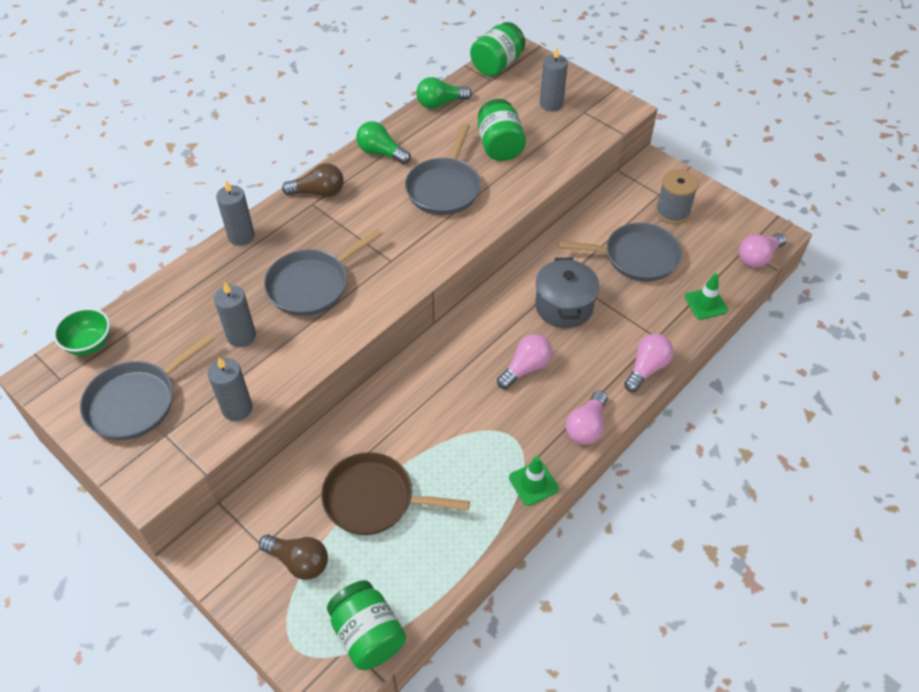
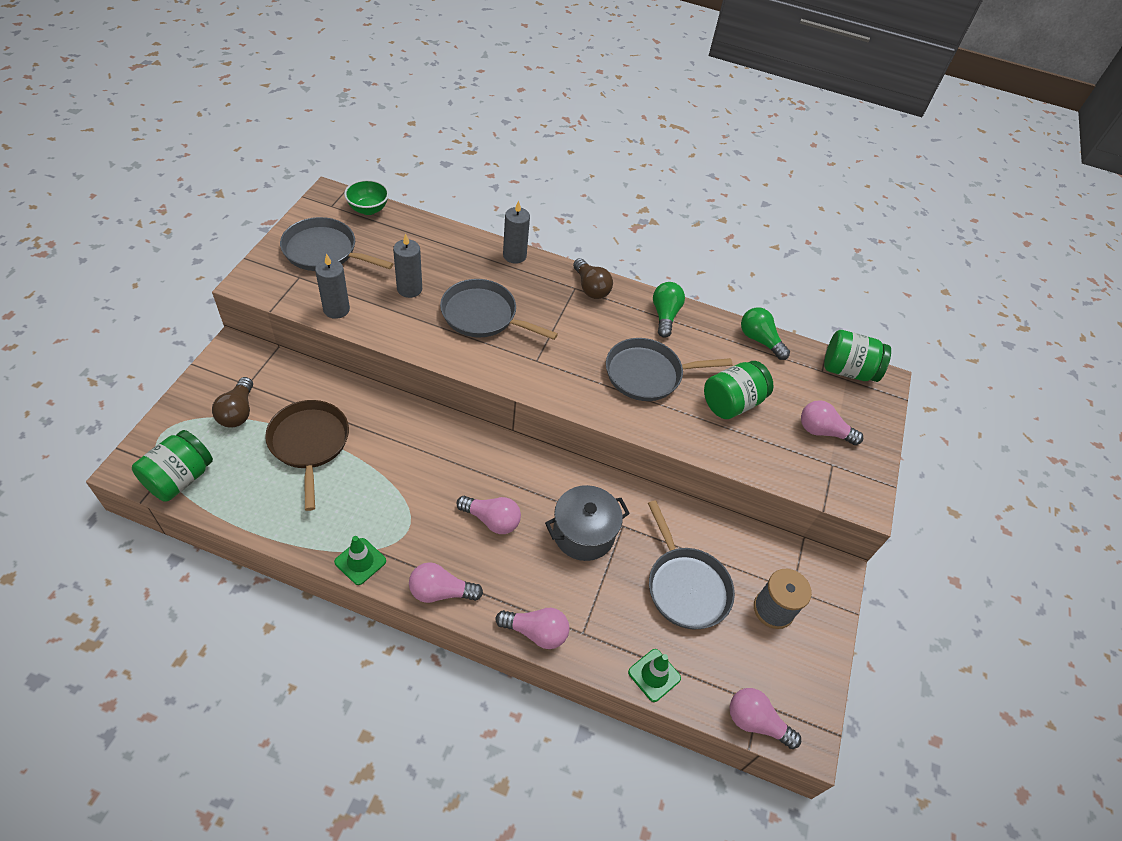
camera: 60 degrees right, 0 degrees up
grey candle [540,48,568,111] -> pink light bulb [801,400,863,445]

